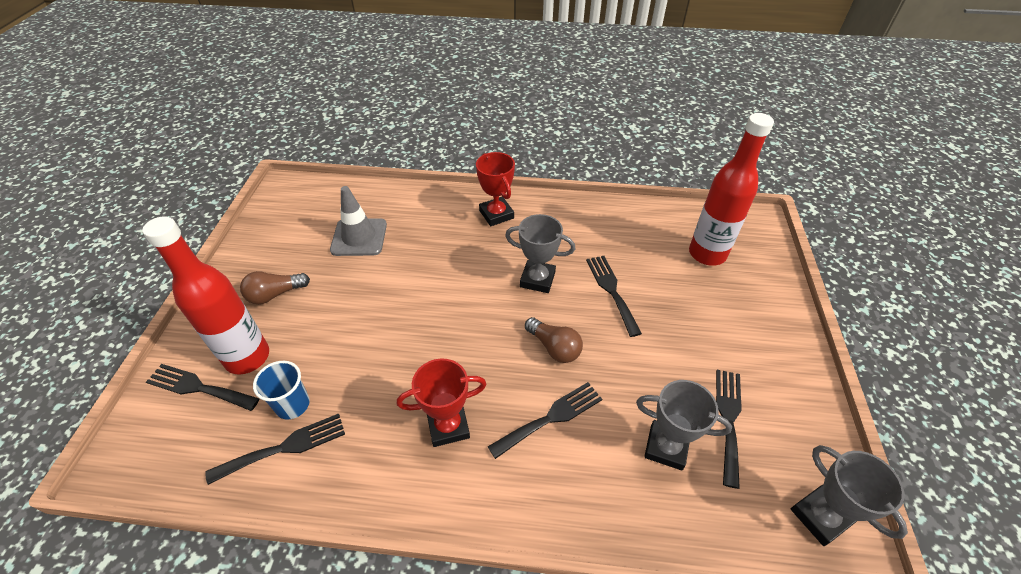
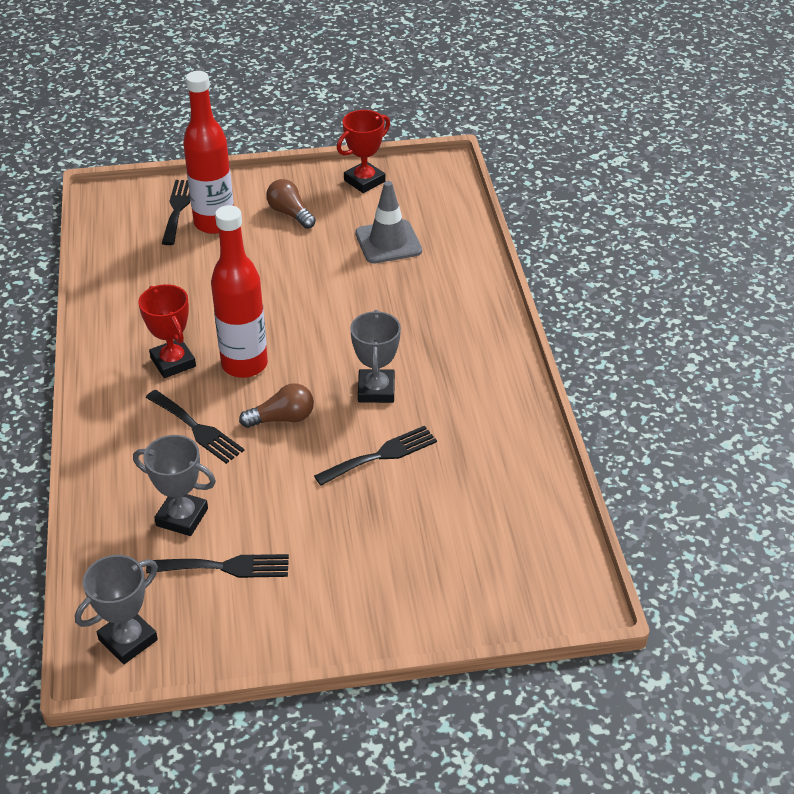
camera: 75 degrees right, 5 degrees down
black fork [205,414,345,485] -> none
blue cup [253,361,310,420] -> none
red trophy [476,152,515,226] -> red trophy moved to [337,110,390,193]
brown light bulb [525,317,583,363] -> brown light bulb turned 135 degrees counterclockwise [239,383,314,428]
grey trophy [636,380,732,470] -> grey trophy turned 75 degrees counterclockwise [133,435,216,536]
red bottle [689,113,774,266] -> red bottle moved to [211,205,268,378]

